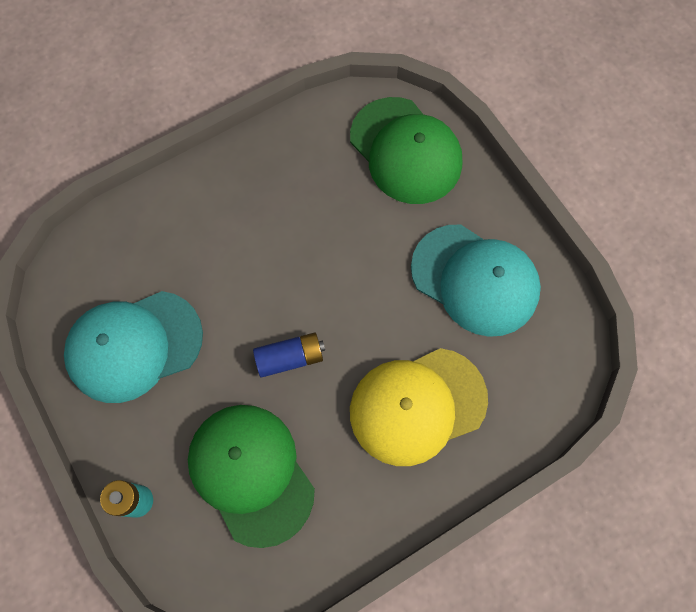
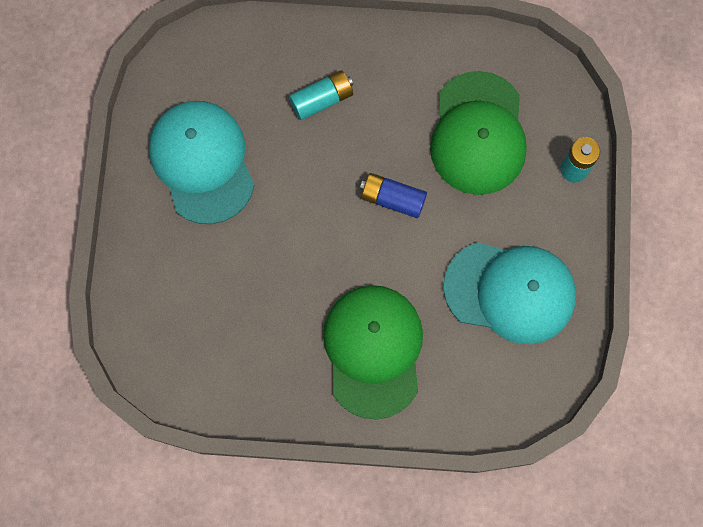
camera: 145 degrees left, 5 degrees up
green cap [350,97,462,204] -> green cap moved to [323,285,423,420]
yellow cap [350,348,488,466] -> turquoise battery [289,70,353,120]

